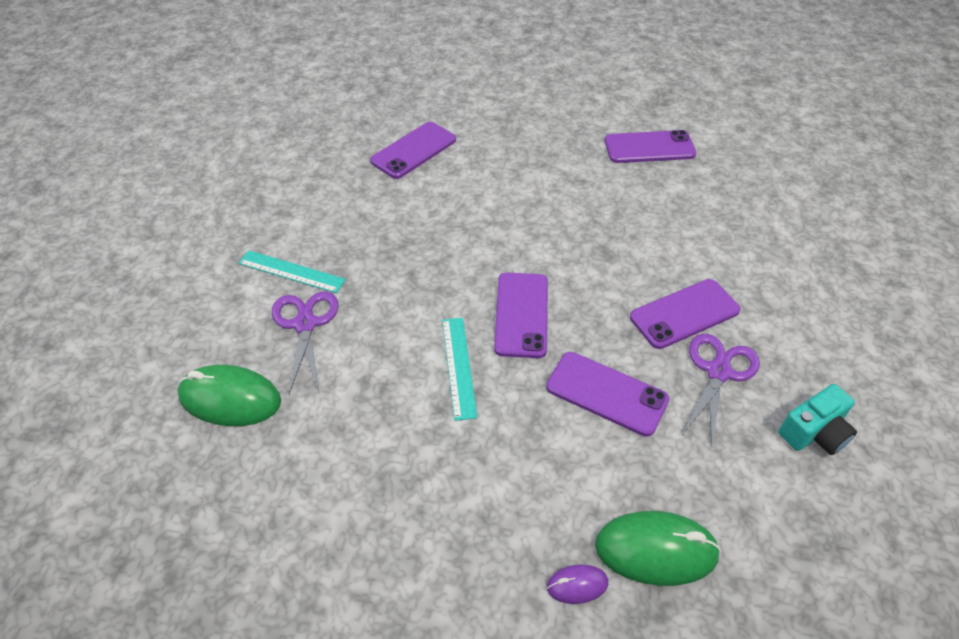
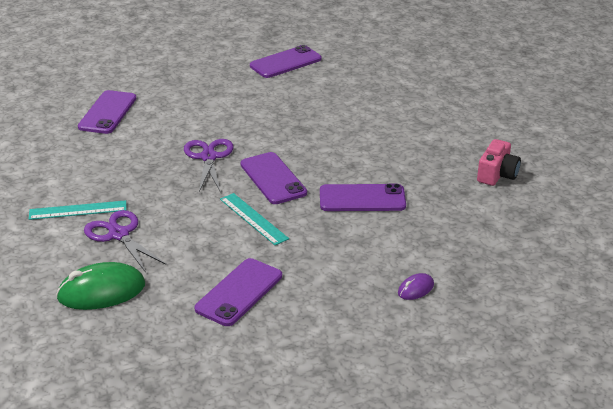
camera: 30 degrees left, 15 degrees down
green mouse [595,511,721,586] -> none
purple phone [630,279,741,349] -> purple phone moved to [194,258,282,326]
purple scissors [682,334,760,446] -> purple scissors moved to [184,139,234,192]
turquoise camera [778,384,857,455] -> pink camera [477,139,521,186]

